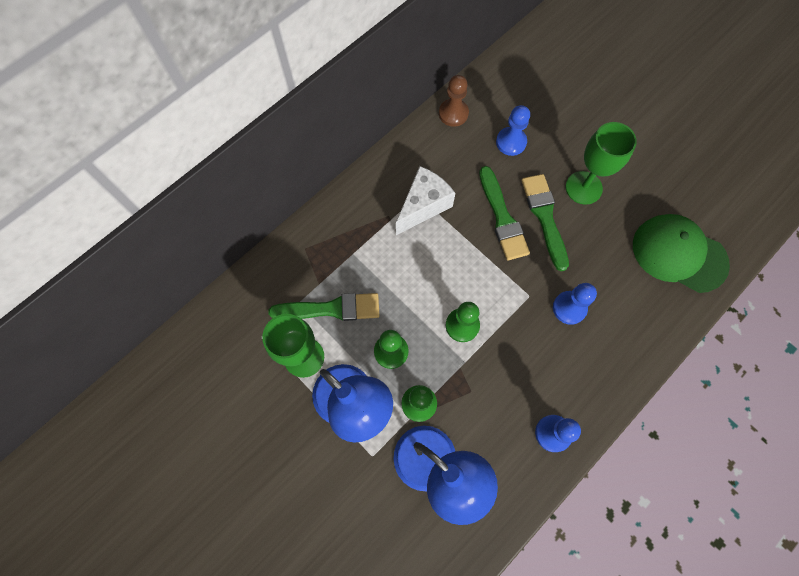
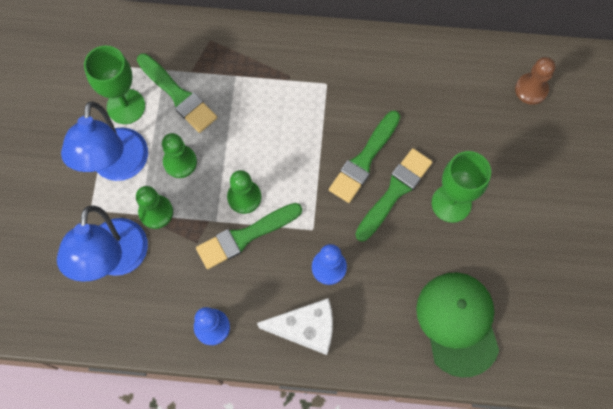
camera: 50 degrees right, 0 degrees up
white cheese [396,166,455,235] -> white cheese moved to [257,298,333,355]
brown pawn [439,75,469,127] -> brown pawn moved to [515,57,556,105]
blue pawn [496,105,530,156] -> none
none -> green brush [196,203,302,269]

